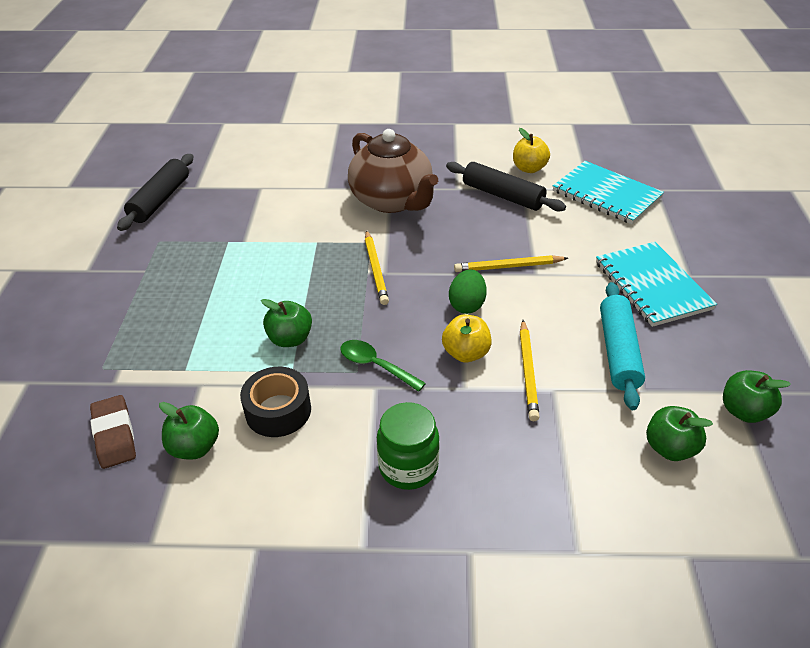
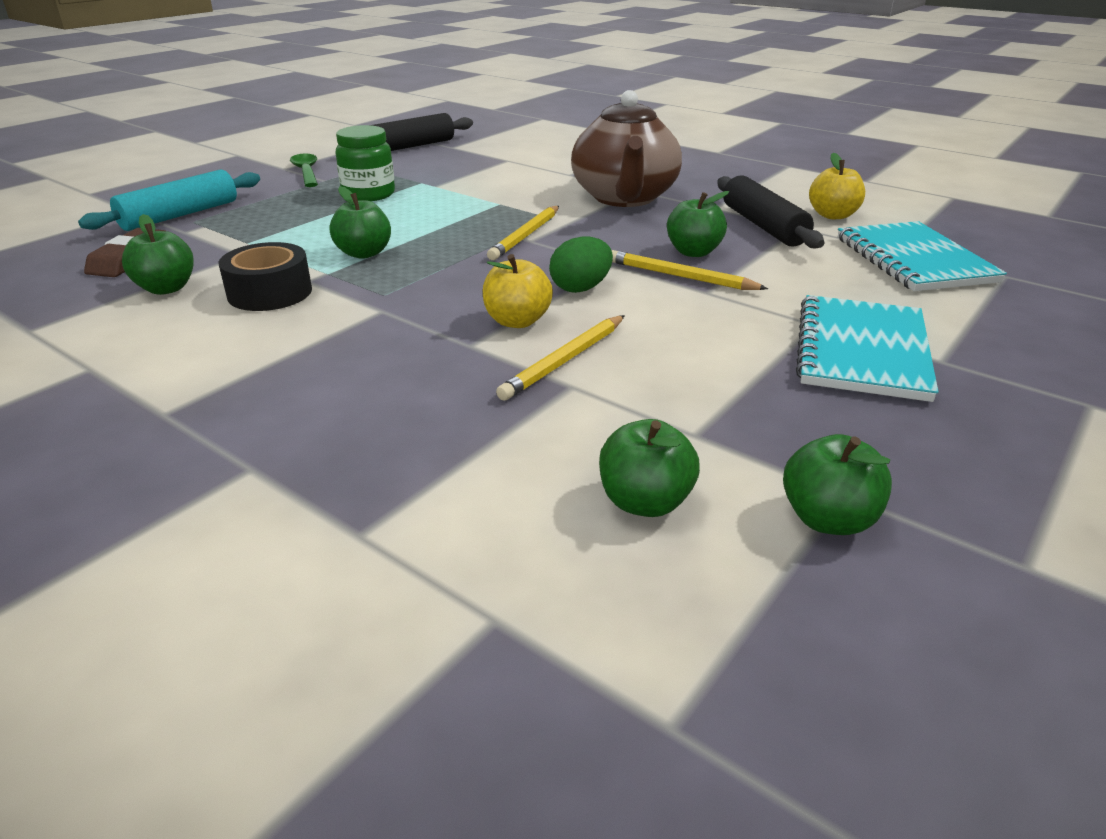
camera: 35 degrees right, 10 degrees down
green spoon [341,340,426,392] -> green spoon moved to [290,154,318,187]
green jar [377,402,439,490] -> green jar moved to [336,125,395,201]
turquoise rolling pin [600,282,645,410] -> turquoise rolling pin moved to [78,170,260,231]
none -> green apple [667,191,729,257]

